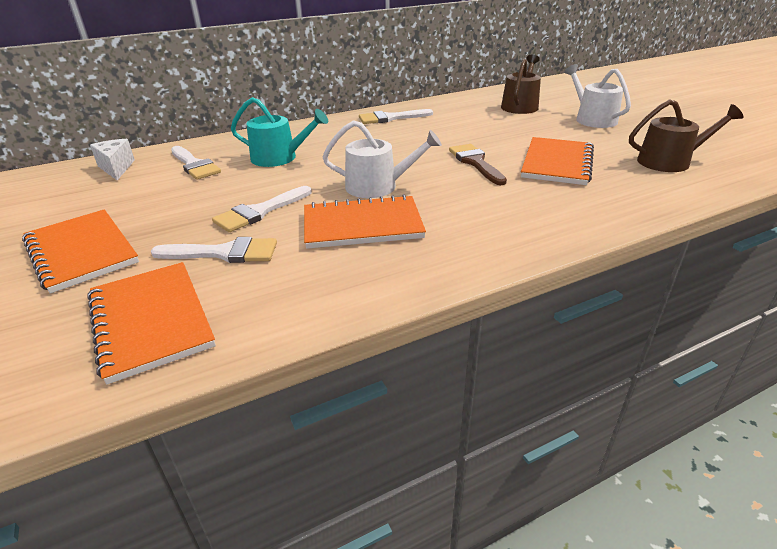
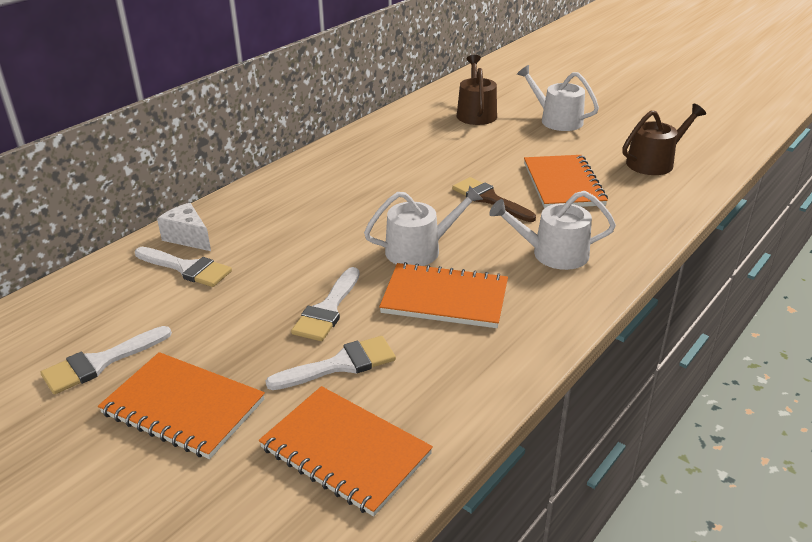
camera: 25 degrees left, 0 degrees up
white cheese [90,139,135,180] -> white cheese moved to [157,203,211,251]
turquoise watering can [231,97,328,167] -> none
orange notebook [304,194,426,249] -> orange notebook turned 45 degrees clockwise [379,262,508,328]
white brush [359,109,433,124] -> white brush moved to [41,326,172,394]
none -> white watering can [489,191,616,270]

